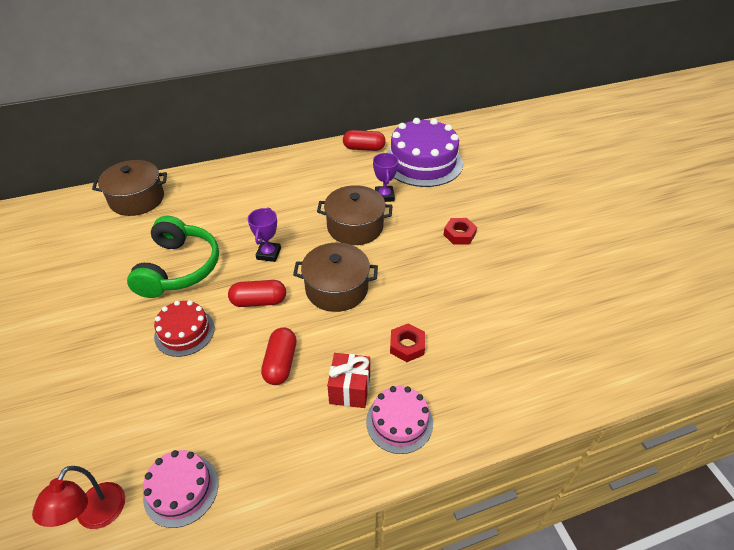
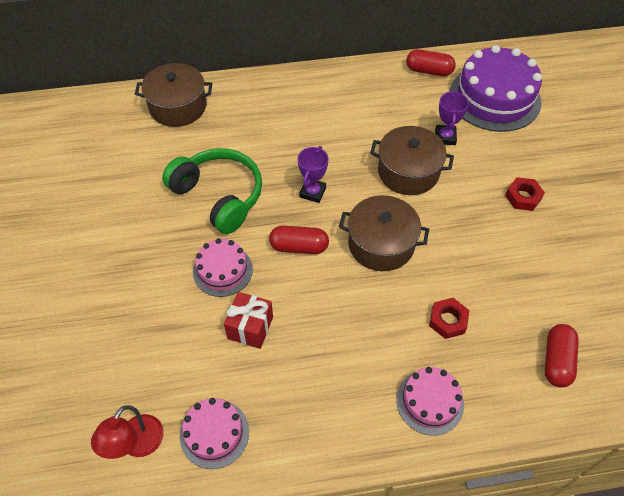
camera: 10 degrees right, 10 degrees up
green headphones [127,216,219,298] -> green headphones turned 60 degrees counterclockwise [162,148,262,234]
red cake [154,300,215,357] -> pink cake [193,238,253,297]
red capsule [261,327,296,385] -> red capsule moved to [545,324,579,387]
red gift [327,353,370,408] -> red gift moved to [224,292,273,349]

